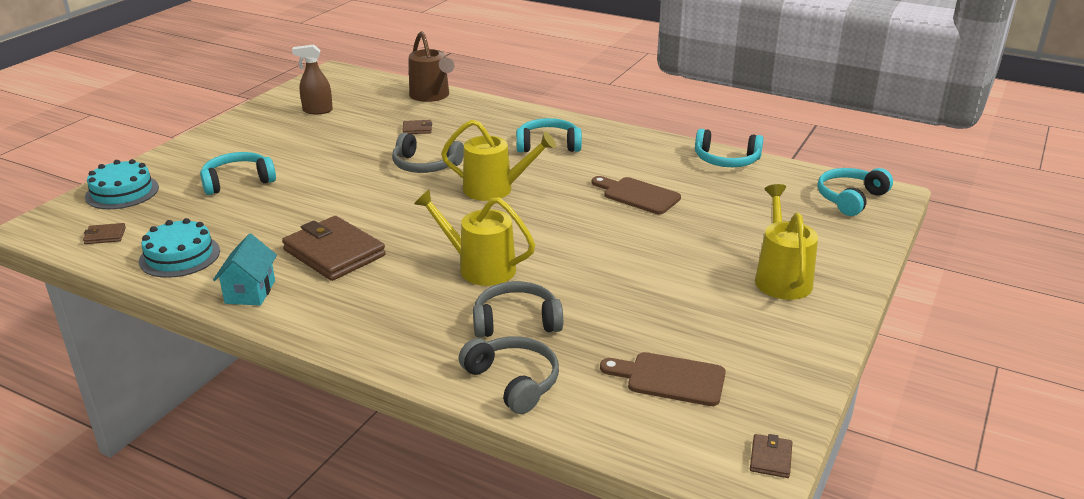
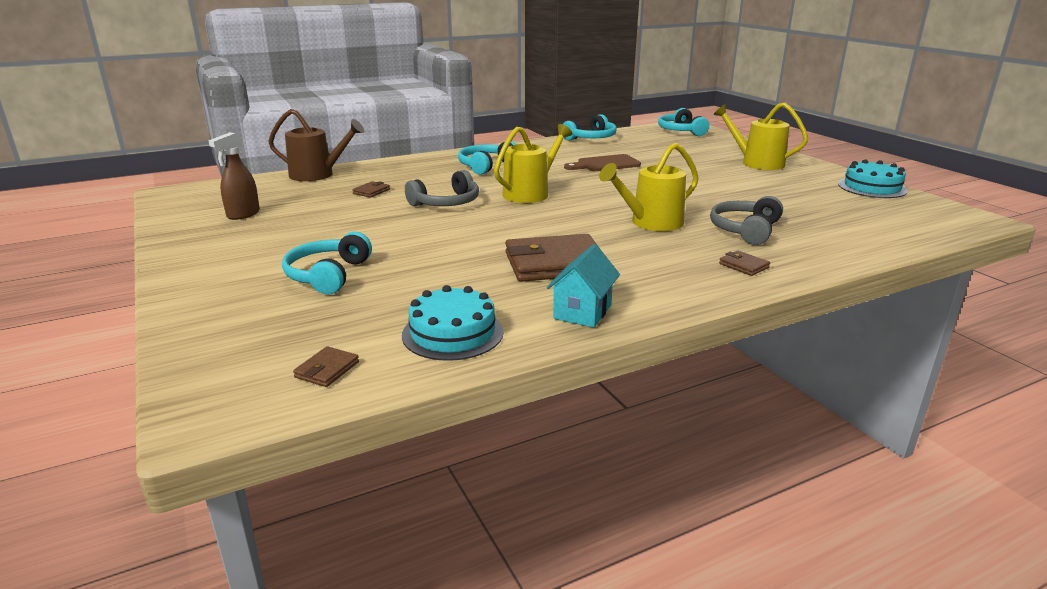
camera: 55 degrees left, 5 degrees down
turquoise cake [85,159,159,209] -> turquoise cake moved to [838,159,908,198]
turquoise house [213,234,277,305] -> turquoise house turned 75 degrees clockwise [547,244,620,328]
grey headphones [459,336,559,414] -> none
brown cutting board [600,352,726,406] -> none
brown wallet [750,434,792,478] -> brown wallet moved to [719,250,770,276]

